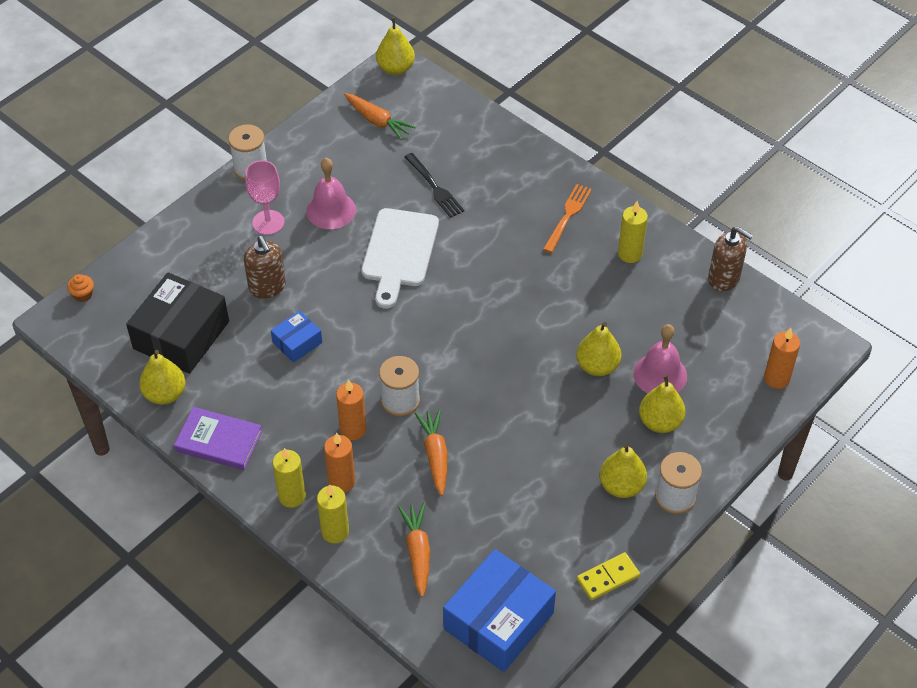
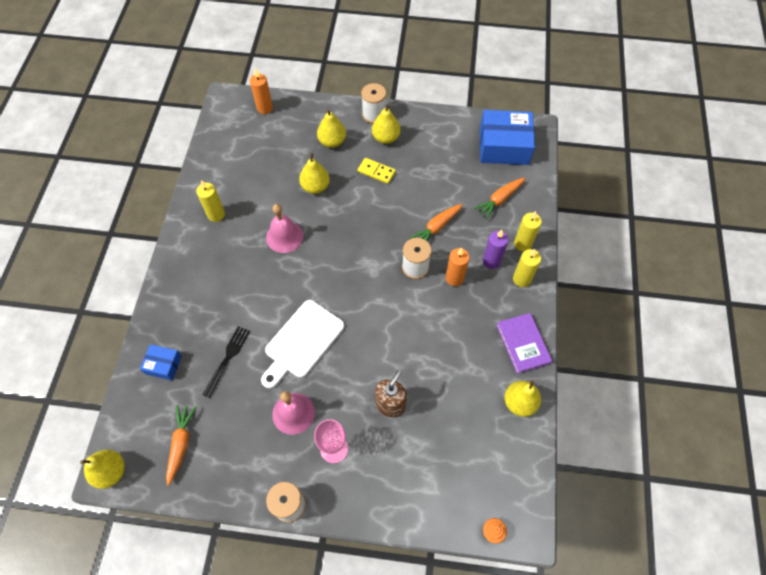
camera: 125 degrees left, 10 degrees up
black box [126,272,229,374] -> none
blue box [271,311,322,363] -> blue box moved to [140,344,182,380]
orange candle [324,433,355,493] -> purple candle [483,230,509,269]
white cutting board [362,208,439,308] -> white cutting board turned 150 degrees clockwise [261,300,344,389]
orange fork [543,184,592,253] -> none
yellow domino [577,552,640,601] -> yellow domino moved to [358,158,396,184]
pink bell [633,324,687,393] -> pink bell moved to [266,204,303,253]
brown soap dispenser [708,226,753,292] -> none

